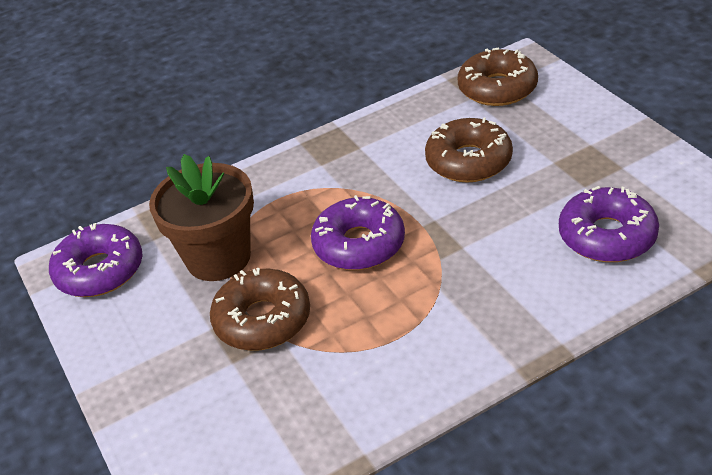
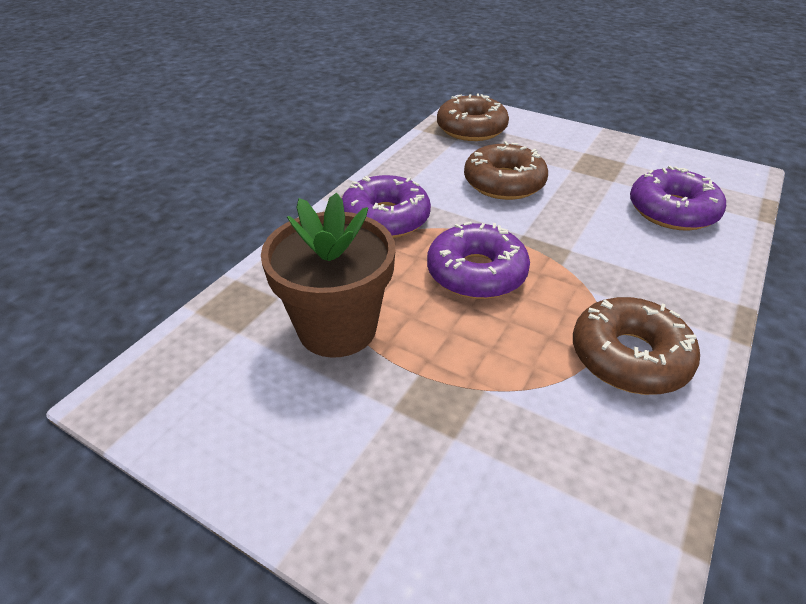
camera: 35 degrees left, 0 degrees up
purple donut [49,223,143,297] -> purple donut moved to [342,175,431,238]
brown donut [210,268,310,351] -> brown donut moved to [573,297,700,395]

